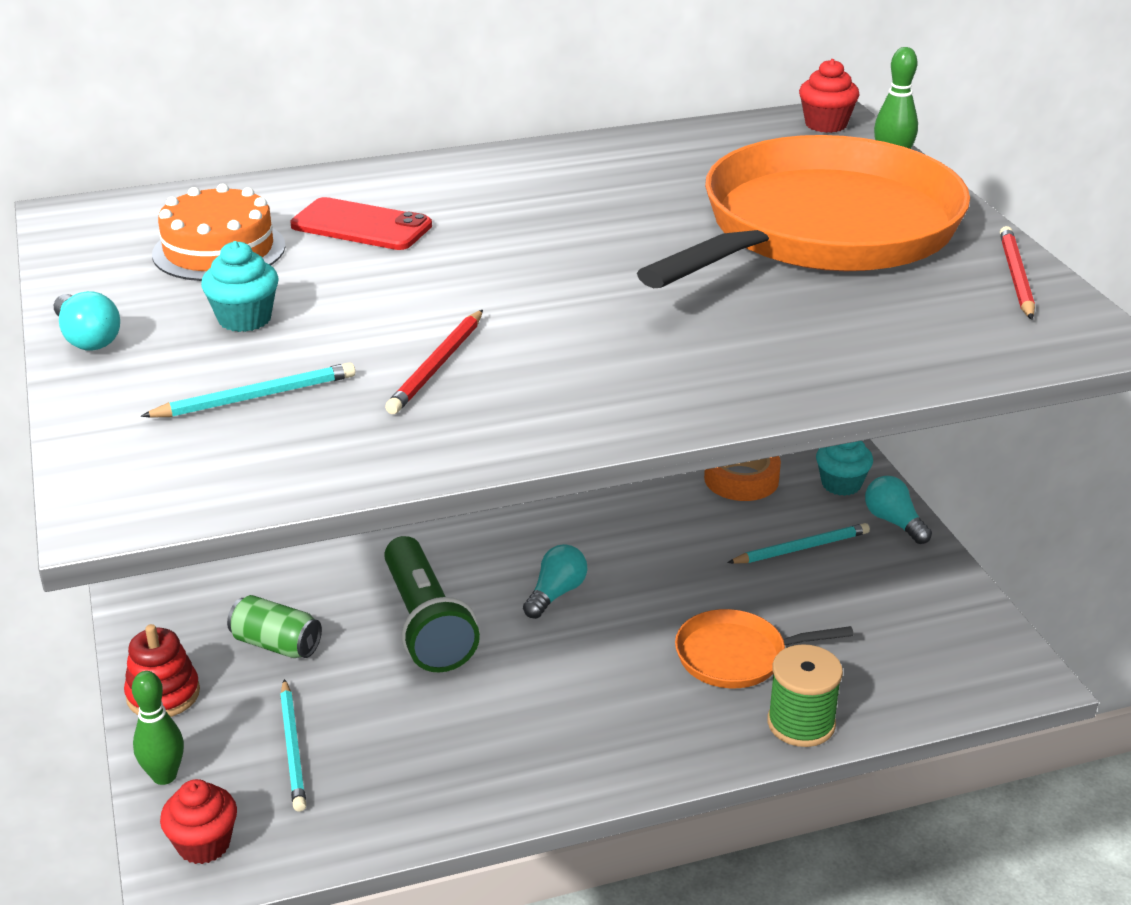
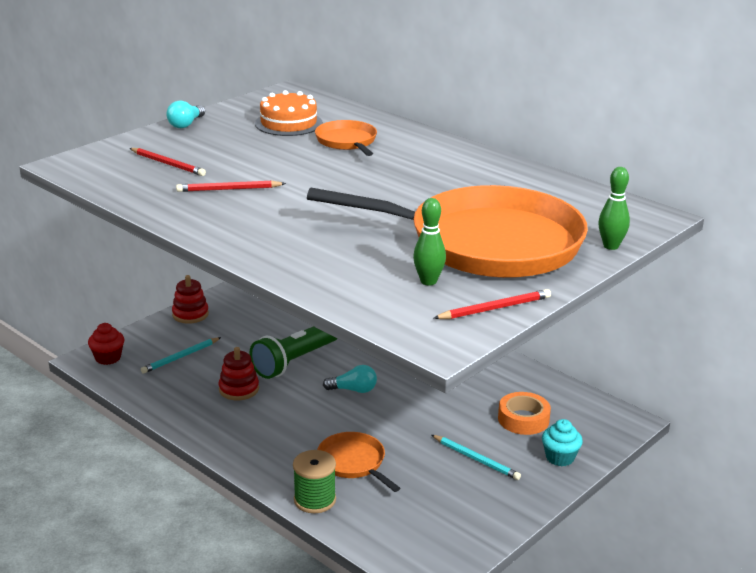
camera: 60 degrees right, 5 degrees down
green bowling pin [132,671,184,785] -> green bowling pin moved to [413,198,446,285]
turquoise pencil [141,362,355,418] -> red pencil [130,148,206,176]
turquoise cupcake [201,241,279,332] -> none
green can [227,595,322,658] -> none
red phone [290,197,432,250] -> orange pan [315,120,377,156]
red cupcake [799,59,860,133] -> none
turquoise light bulb [865,476,932,544] -> none
none -> red stacking toy [219,347,259,401]

